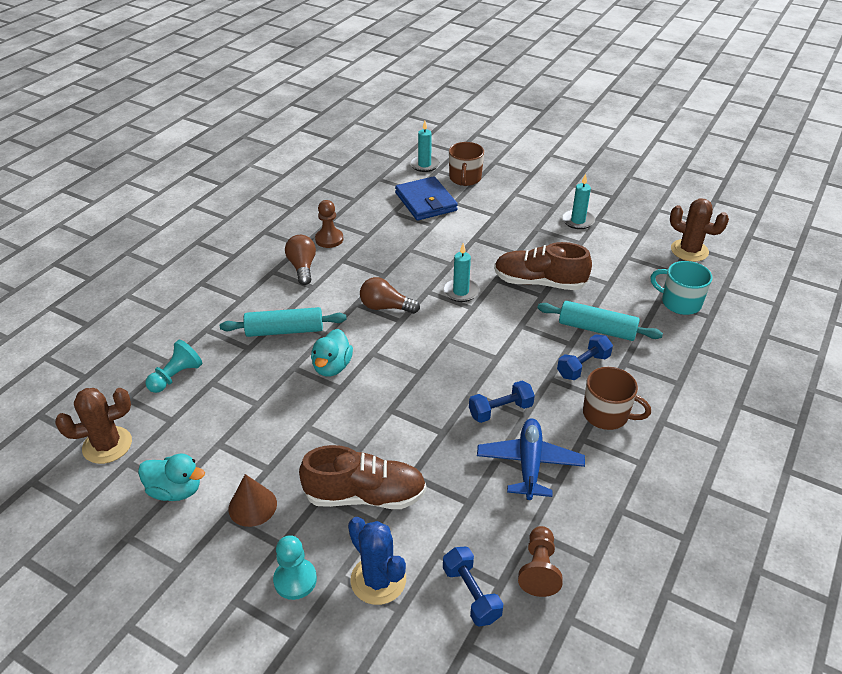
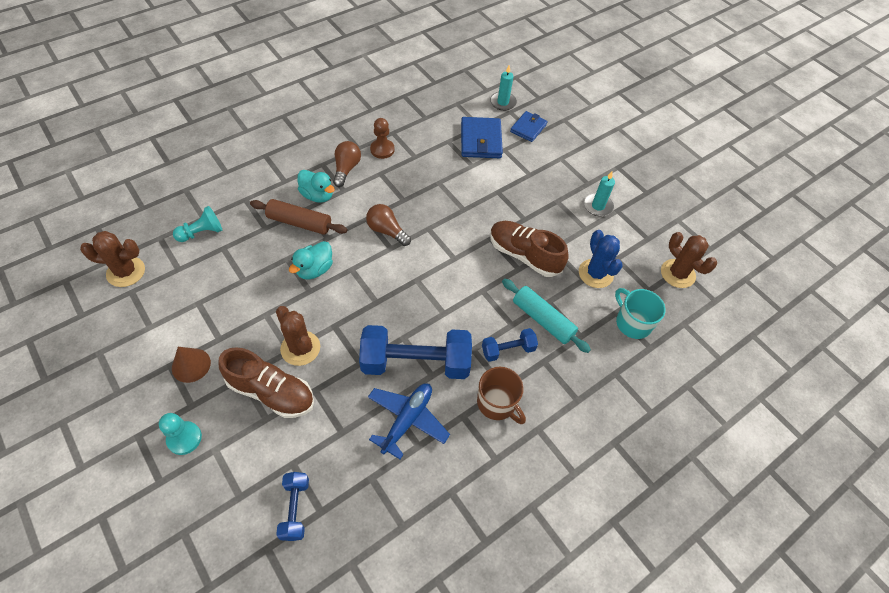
camera: 20 degrees right, 15 degrees up
turquoise duck [138,453,205,501] -> turquoise duck moved to [298,170,335,203]
turquoise rolling pin [220,307,347,337] -> brown rolling pin [250,199,348,234]
blue cactus [348,517,406,605] -> blue cactus moved to [579,230,623,288]
turquoise candle [443,243,479,302] -> none
brown mug [449,142,484,186] -> blue wallet [510,111,547,142]
blue dumbbell [469,381,535,423] -> blue dumbbell [359,325,472,379], size x1.99
brown pawn [518,526,563,597] -> none
none -> brown cactus [276,306,320,366]

